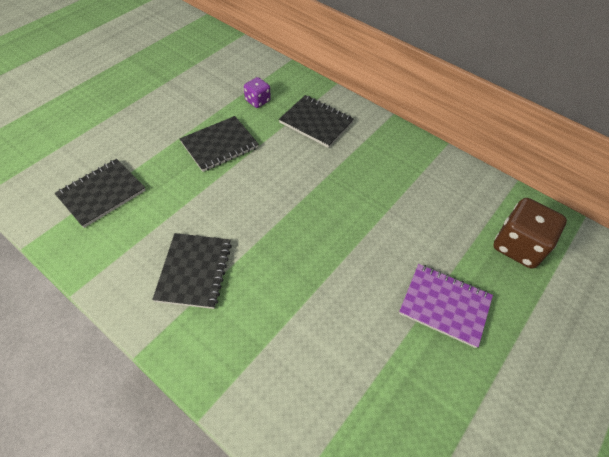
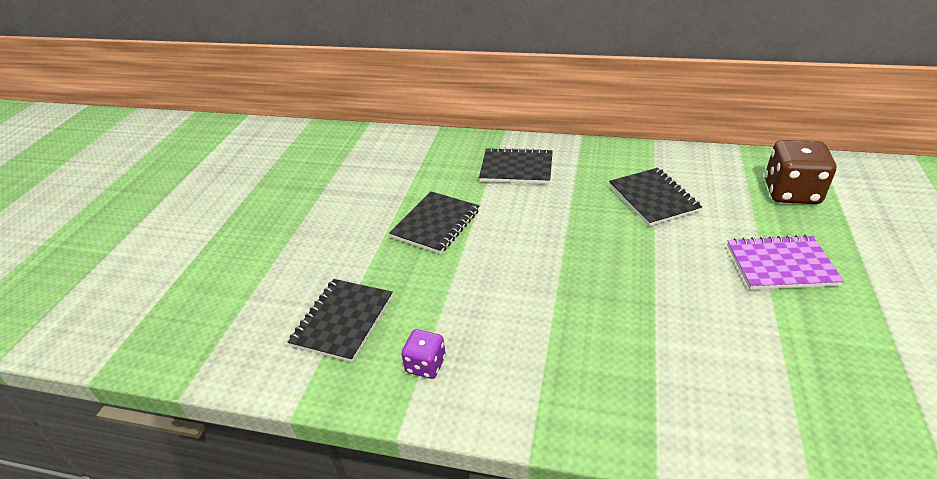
camera: 20 degrees left, 15 degrees down
black notebook [152,233,232,309] -> black notebook moved to [609,168,702,226]
purple dice [244,77,271,108] -> purple dice moved to [401,329,446,379]

